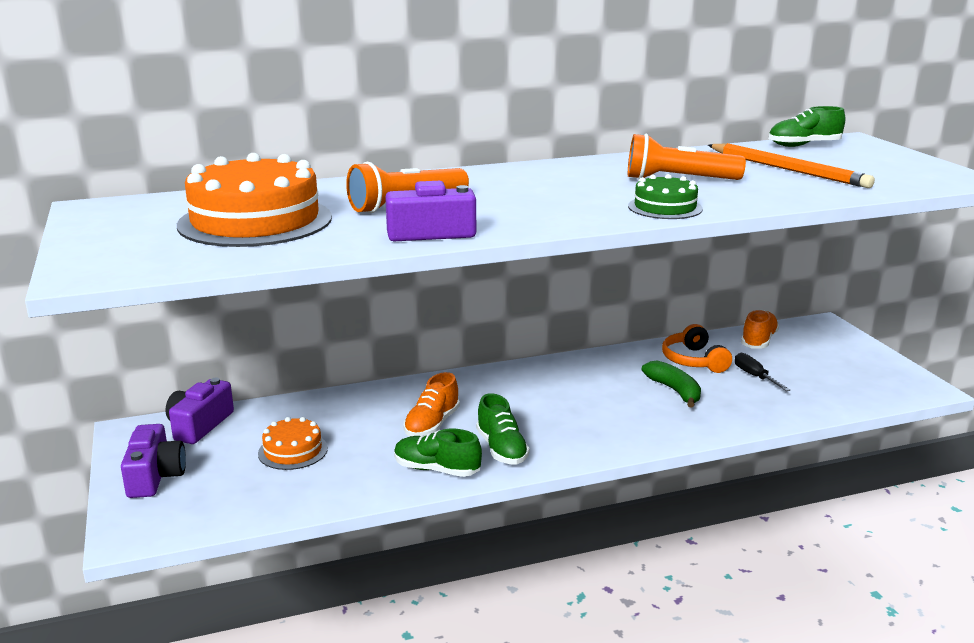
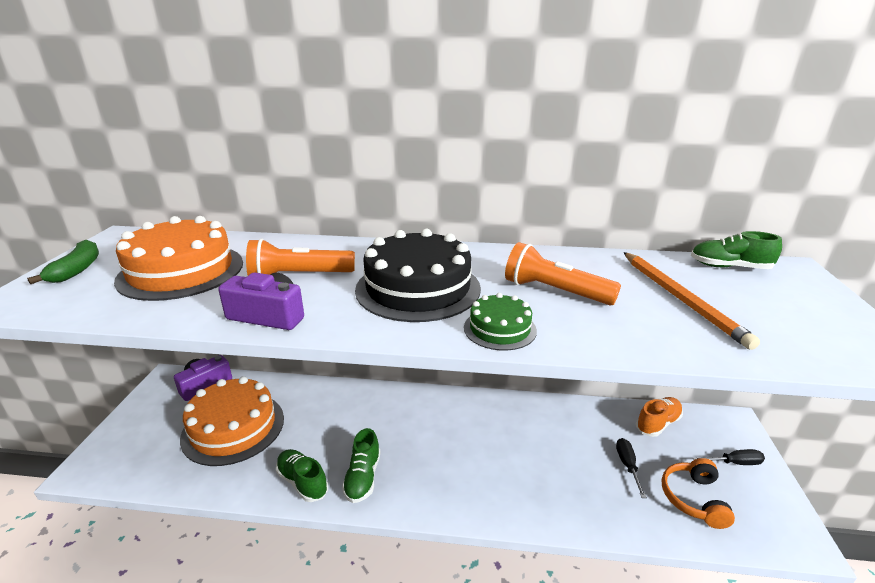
camera: 25 degrees right, 5 degrees up
purple camera [121,424,186,498] -> none
orange cake [258,417,328,470] -> orange cake [180,376,284,466], size x1.97
orange shoe [404,372,460,437] -> none
green banana [642,360,701,408] -> green banana moved to [27,240,99,284]
orange headphones [662,324,732,373] -> orange headphones moved to [662,458,735,529]
none -> black cake [355,229,481,322]
none -> black screwdriver [693,449,765,465]

